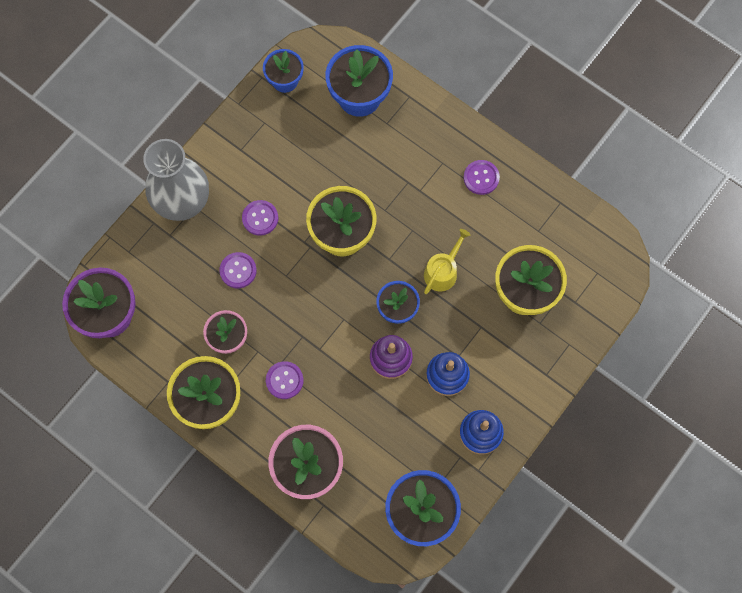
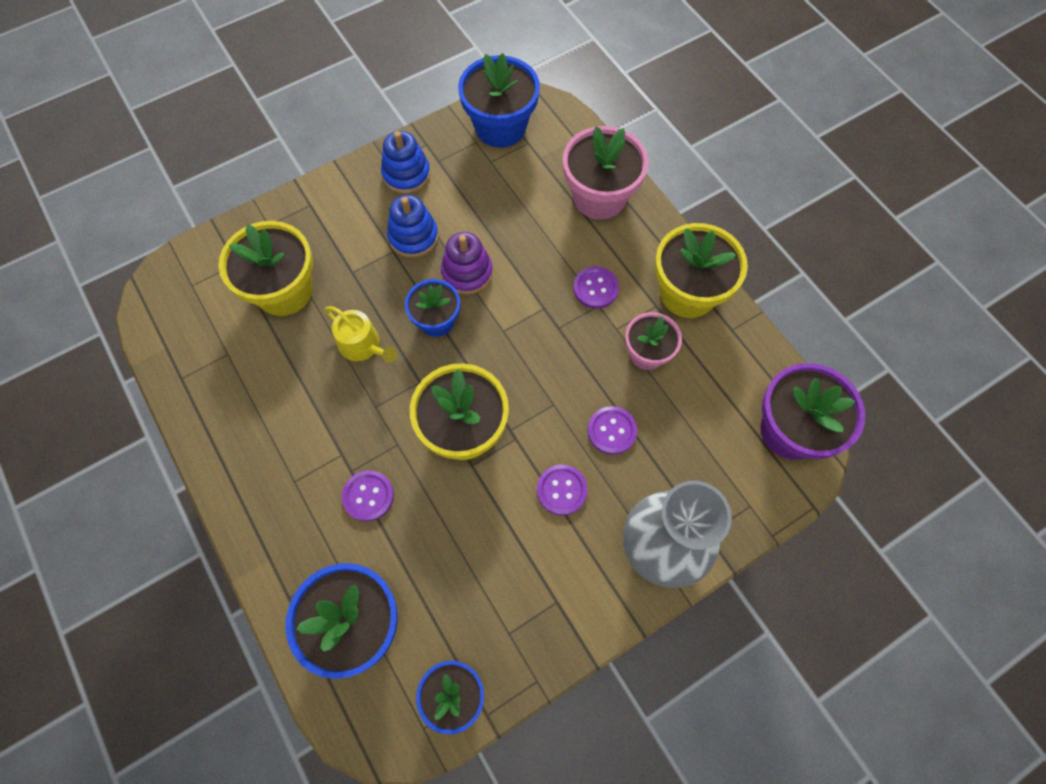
camera: 160 degrees left, 5 degrees down
yellow watering can [424,229,470,294] -> yellow watering can turned 105 degrees counterclockwise [324,306,397,363]
purple button [464,160,500,195] -> purple button moved to [342,470,394,522]

